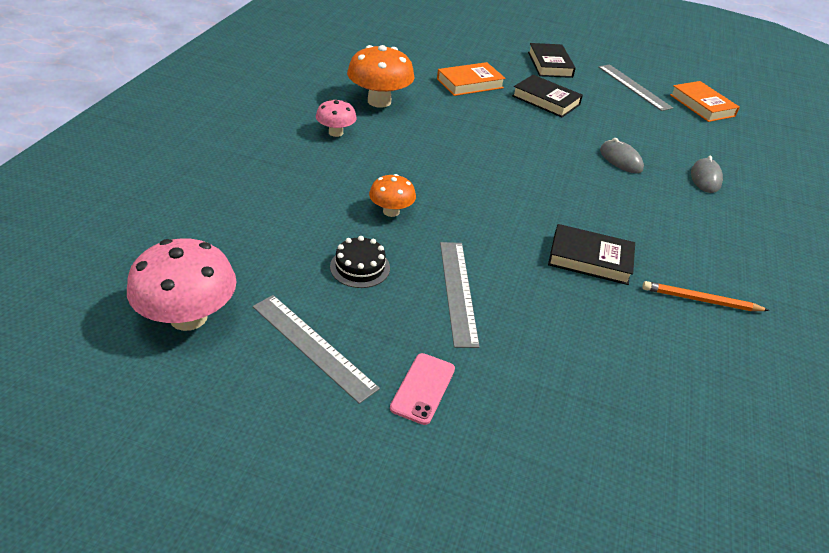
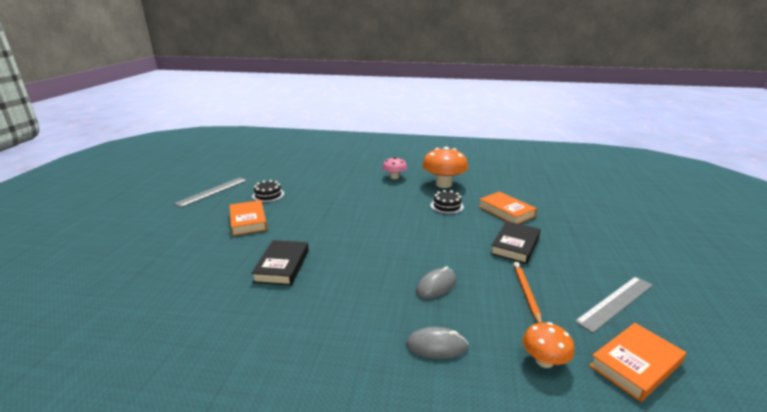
camera: 85 degrees right, 15 degrees down
pink mushroom [127,238,237,331] -> none
orange mushroom [369,174,416,217] -> orange mushroom moved to [523,322,575,368]
pink phone [390,353,455,425] -> none
grey ruler [440,242,480,348] -> orange book [230,200,267,236]
black book [528,43,576,78] -> none
orange pencil [642,281,770,311] -> orange pencil moved to [513,262,542,323]
none -> black cake [430,190,464,214]

